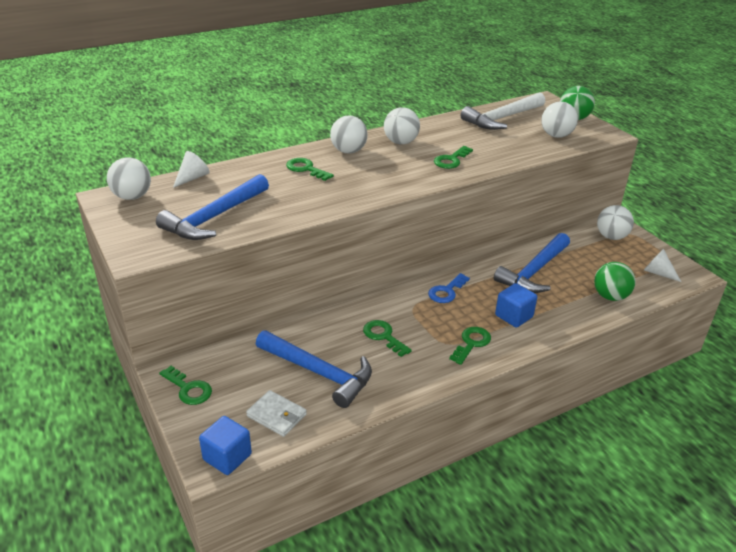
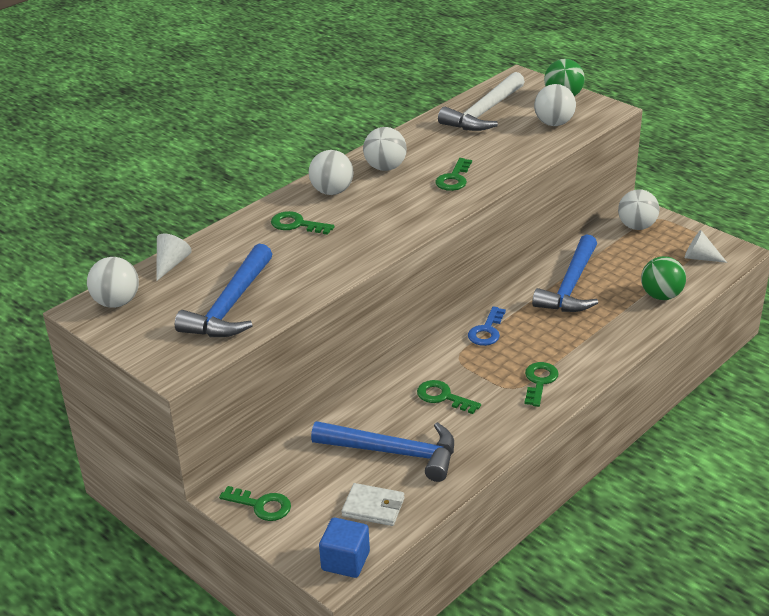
camera: 15 degrees left, 0 degrees up
blue cube [495,283,537,328] -> none

